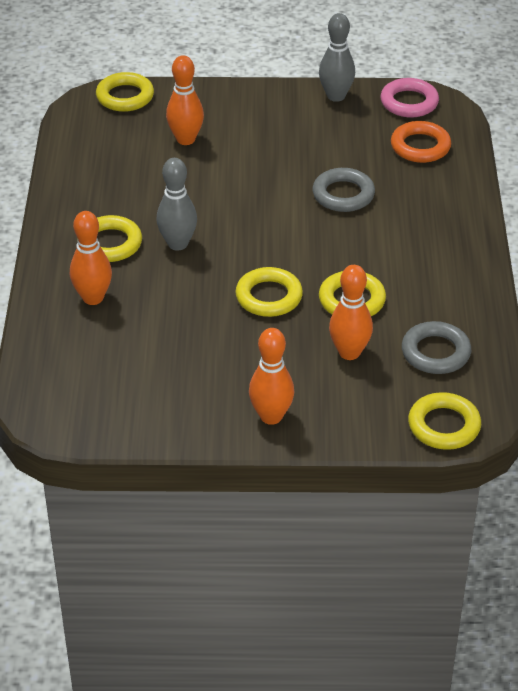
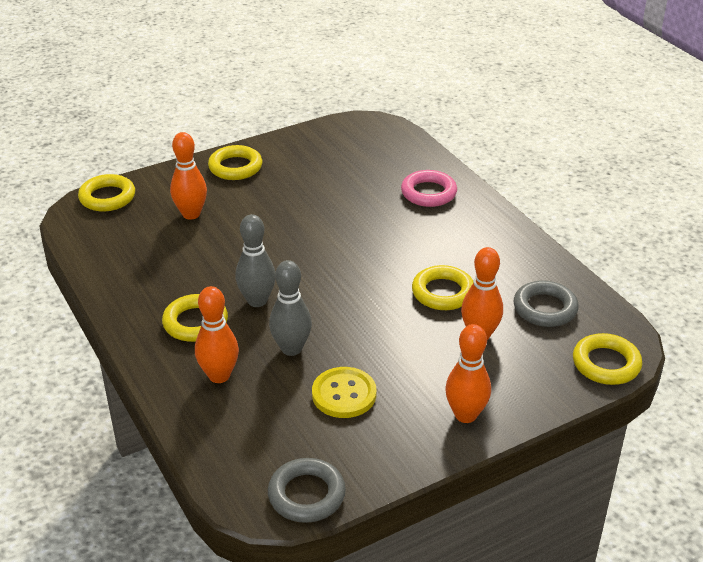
camera: 30 degrees left, 5 degrees down
yellow ring [235,267,303,317] -> yellow ring moved to [208,145,262,180]
grey ring [313,168,375,212] -> grey ring moved to [268,458,346,523]
grey bowling pin [319,13,355,102] -> grey bowling pin moved to [269,260,312,356]
pink ring [381,78,439,117] -> pink ring moved to [401,170,457,207]
orange ring [391,121,451,163] -> none
none -> yellow button [312,367,377,418]

